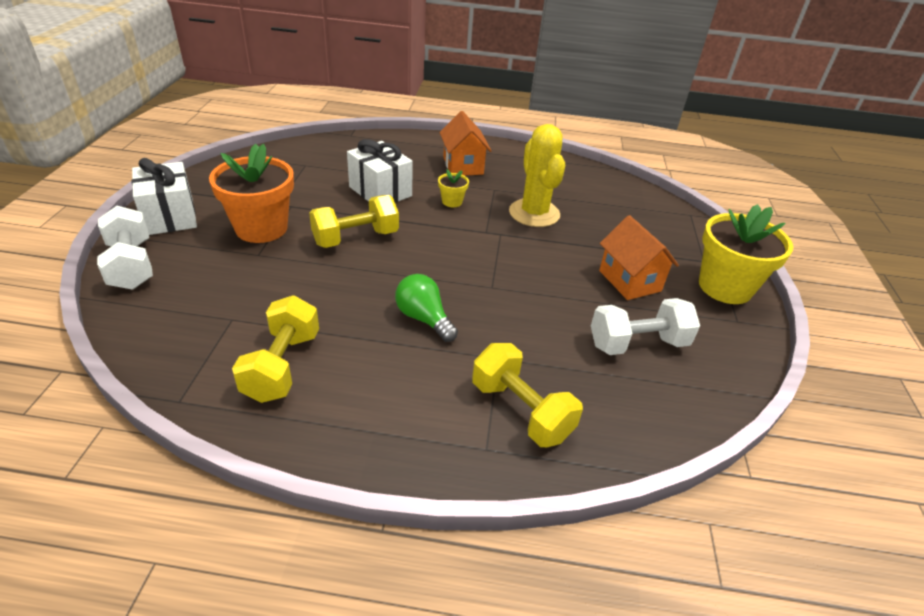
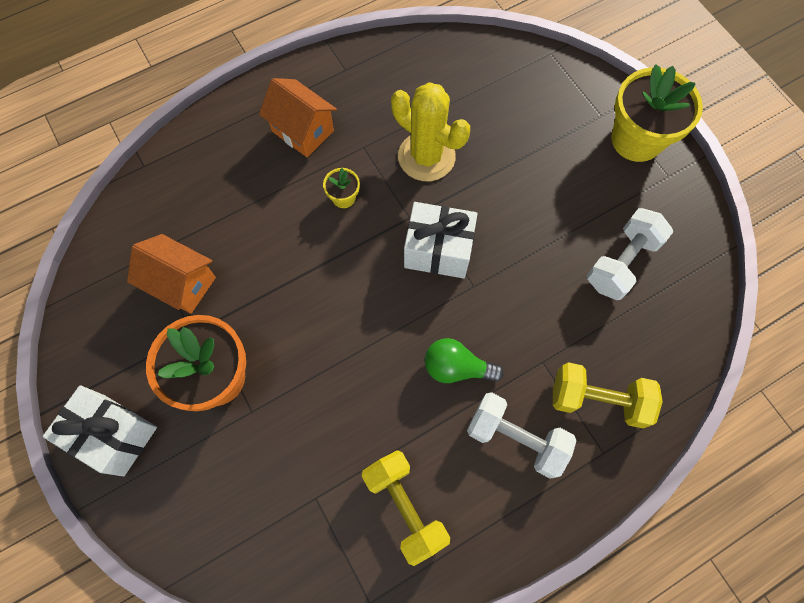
camera: 35 degrees left, 30 degrees up
white dumbbell [97,206,153,290] -> white dumbbell moved to [467,392,577,478]
yellow dumbbell [309,195,399,248] -> none
white gift [347,139,413,203] -> white gift moved to [404,202,477,279]
orange house [599,215,679,300] -> orange house moved to [127,234,216,314]

